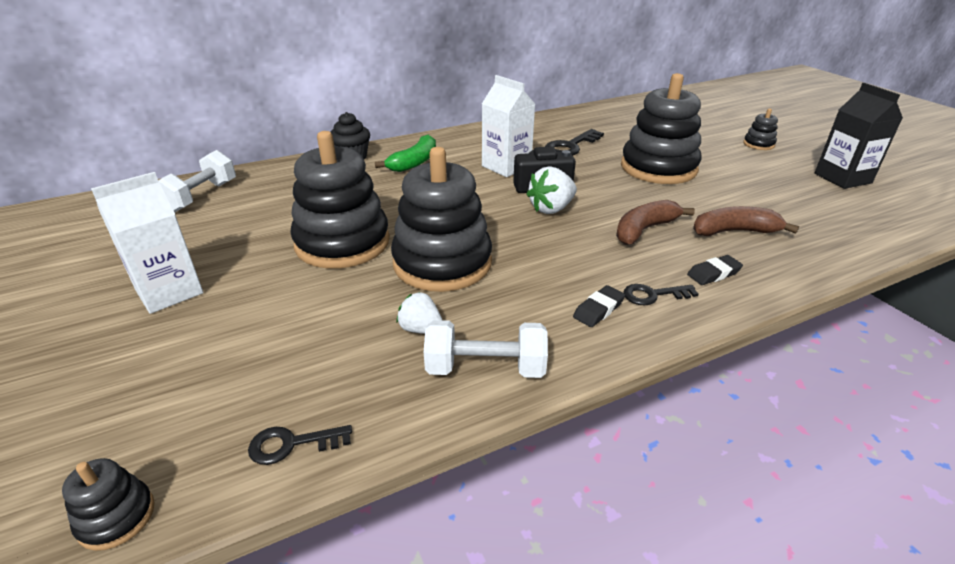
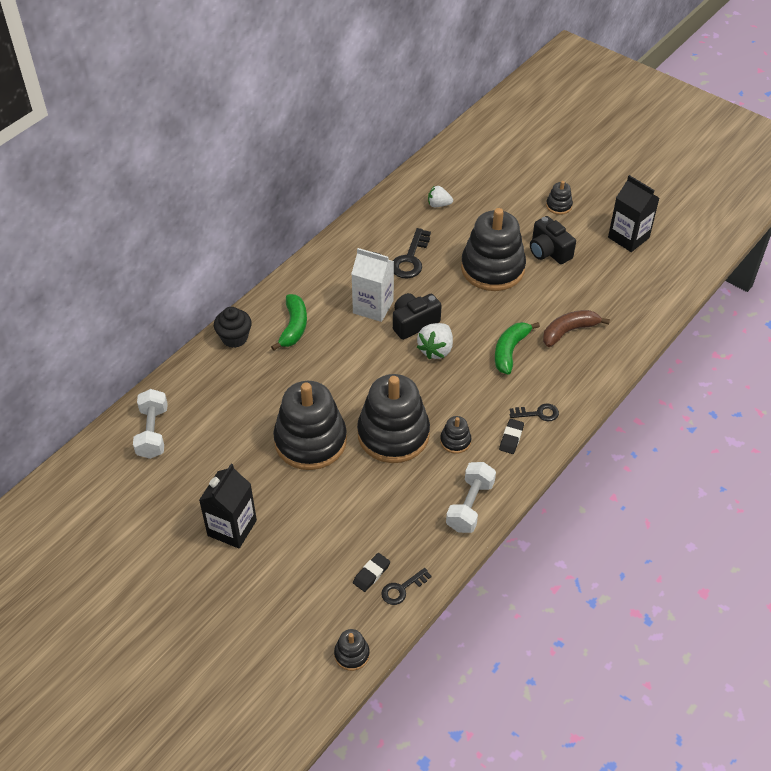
camera: 25 degrees left, 15 degrees up
white carton [91,172,203,314] -> black carton [199,464,257,549]
white strawberry [397,292,442,334] -> white strawberry moved to [428,186,453,207]
white dumbbell [424,320,548,378] -> white dumbbell turned 45 degrees counterclockwise [446,462,496,533]
brown banana [616,200,695,245] -> green banana [495,322,540,375]
black key [623,284,698,306] -> black key turned 150 degrees counterclockwise [510,403,559,421]
black eraser [687,255,743,285] -> black eraser moved to [353,553,390,592]
none -> black stacking toy [440,416,471,454]
none -> black camera [530,216,576,264]

